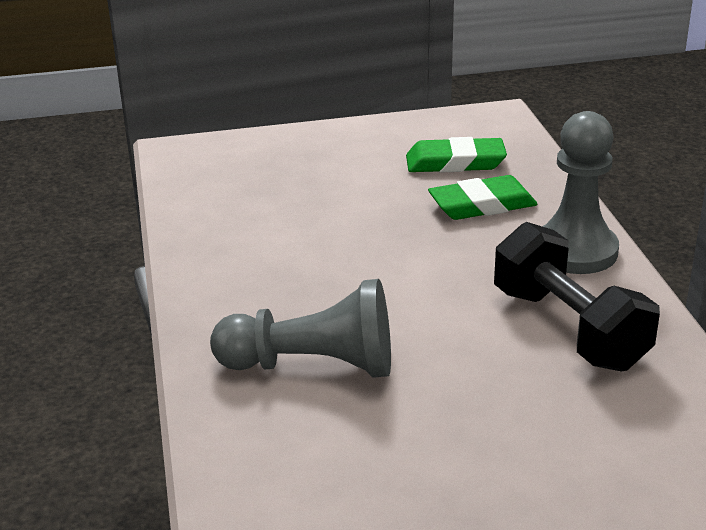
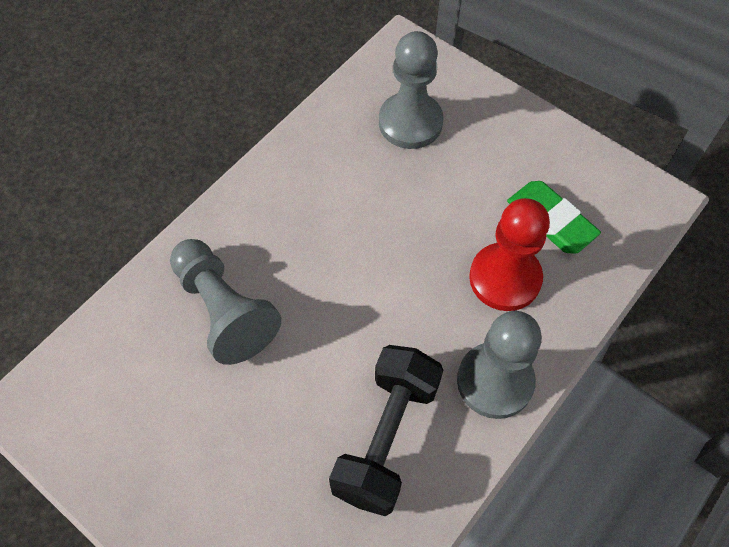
camera: 50 degrees right, 30 degrees up
green eraser [428,175,538,220] -> red pawn [469,198,550,311]
none -> grey pawn [379,31,444,149]

